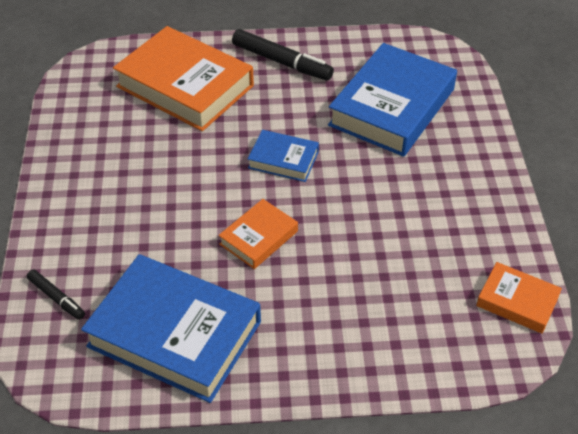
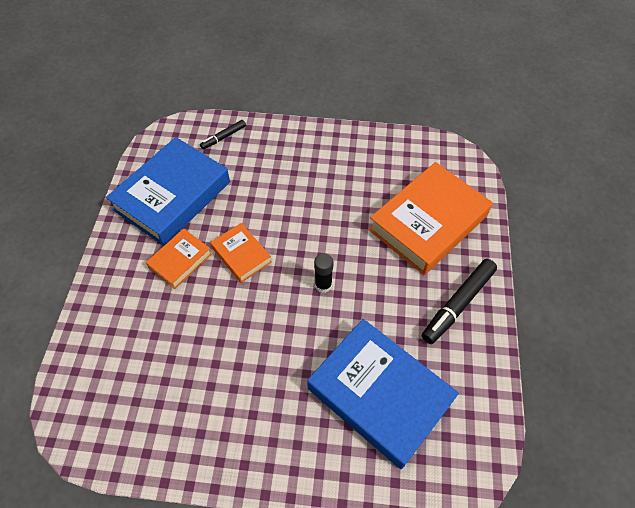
camera: 100 degrees right, 10 degrees up
blue book [248,130,319,182] -> black glue stick [314,253,334,293]
orange book [476,262,562,334] -> orange book moved to [146,229,212,289]

